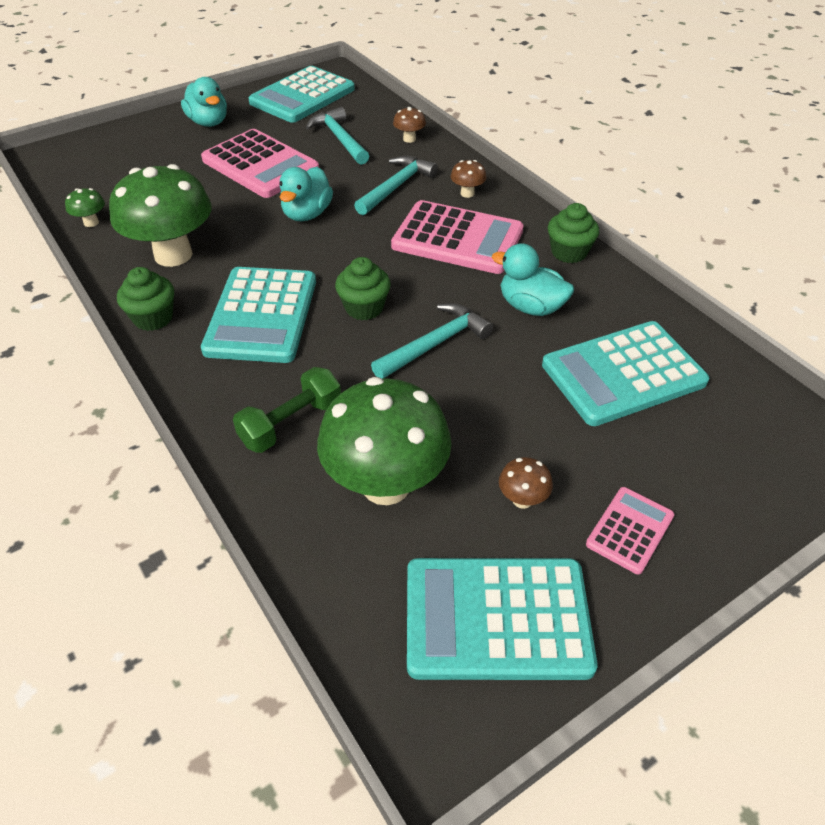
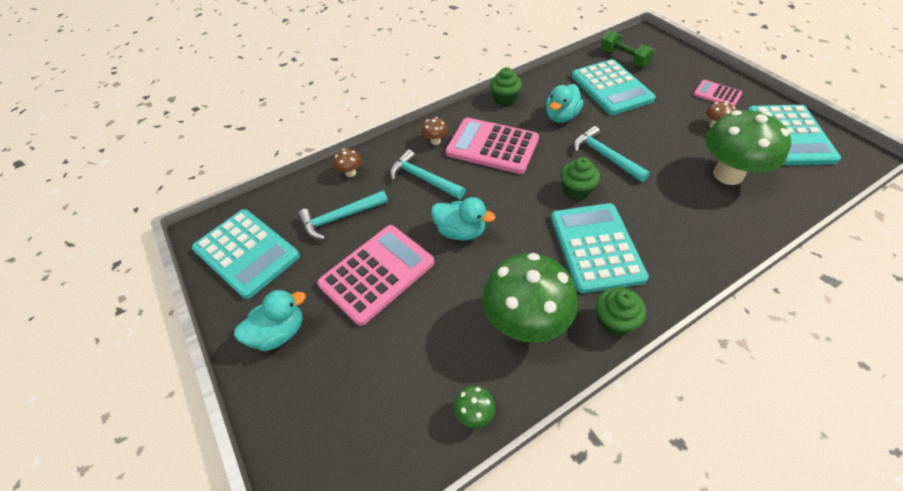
camera: 85 degrees left, 5 degrees up
turquoise calculator [201,267,316,363] -> turquoise calculator turned 105 degrees counterclockwise [551,203,649,293]
green dumbbell [233,367,341,453] -> green dumbbell moved to [601,30,655,68]
pink calculator [391,200,524,274] -> pink calculator turned 90 degrees counterclockwise [446,118,539,174]

